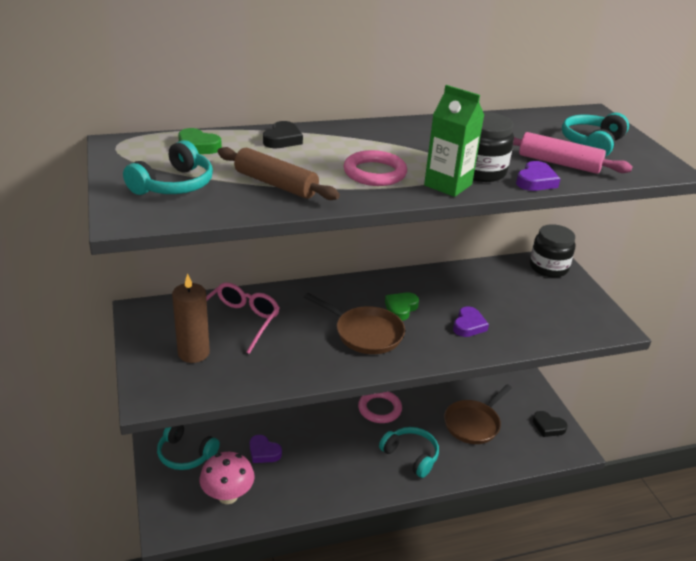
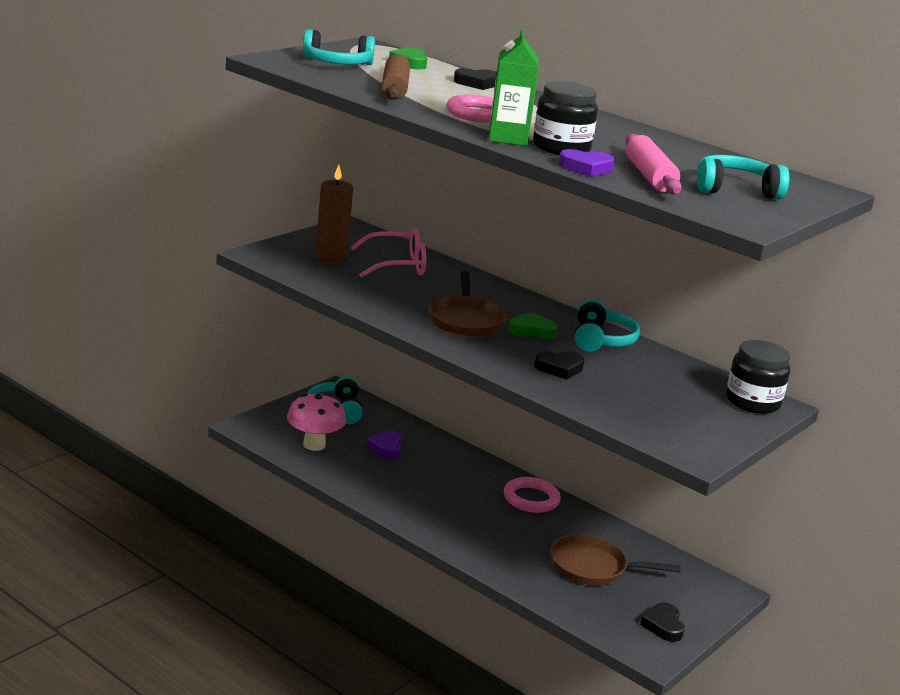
camera: 55 degrees right, 10 degrees down
turquoise headphones [379,427,439,478] -> turquoise headphones moved to [575,299,640,352]
purple heart [453,306,489,337] -> black heart [534,351,584,380]

